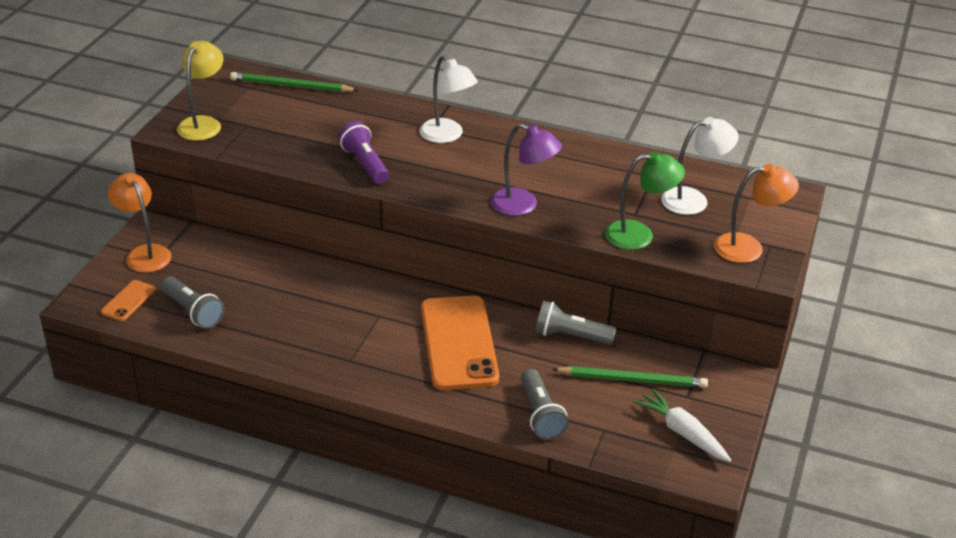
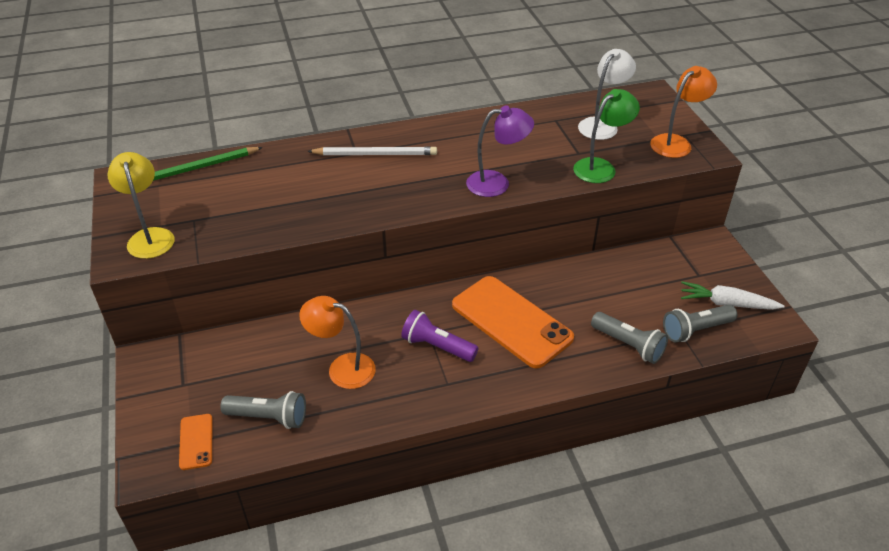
camera: 35 degrees left, 5 degrees up
orange lamp [108,173,172,273] -> orange lamp moved to [299,296,376,389]
purple flashlight [338,121,389,184] -> purple flashlight moved to [401,310,478,362]
white lamp [419,55,478,143] -> white pencil [307,146,437,155]
grey flashlight [535,301,617,345] -> grey flashlight moved to [663,305,737,342]
green pencil [552,366,708,388] -> none

